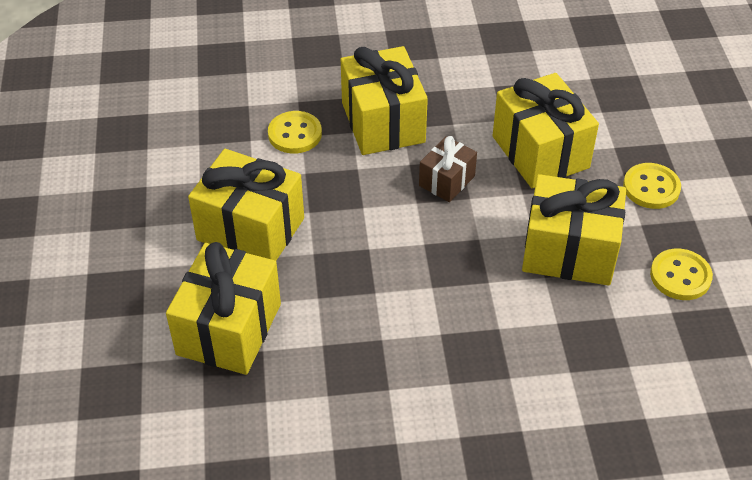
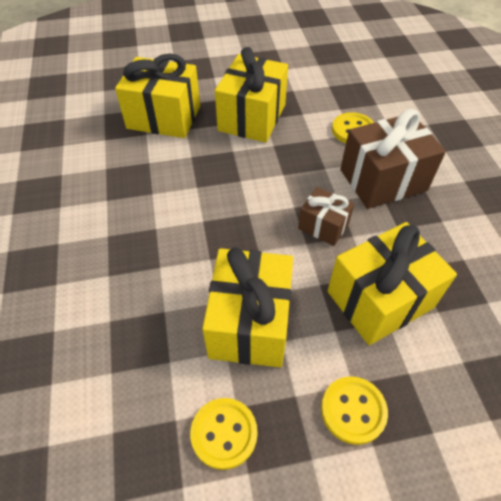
camera: 85 degrees right, 5 degrees up
yellow gift [341,46,428,155] -> brown gift [340,109,446,209]

